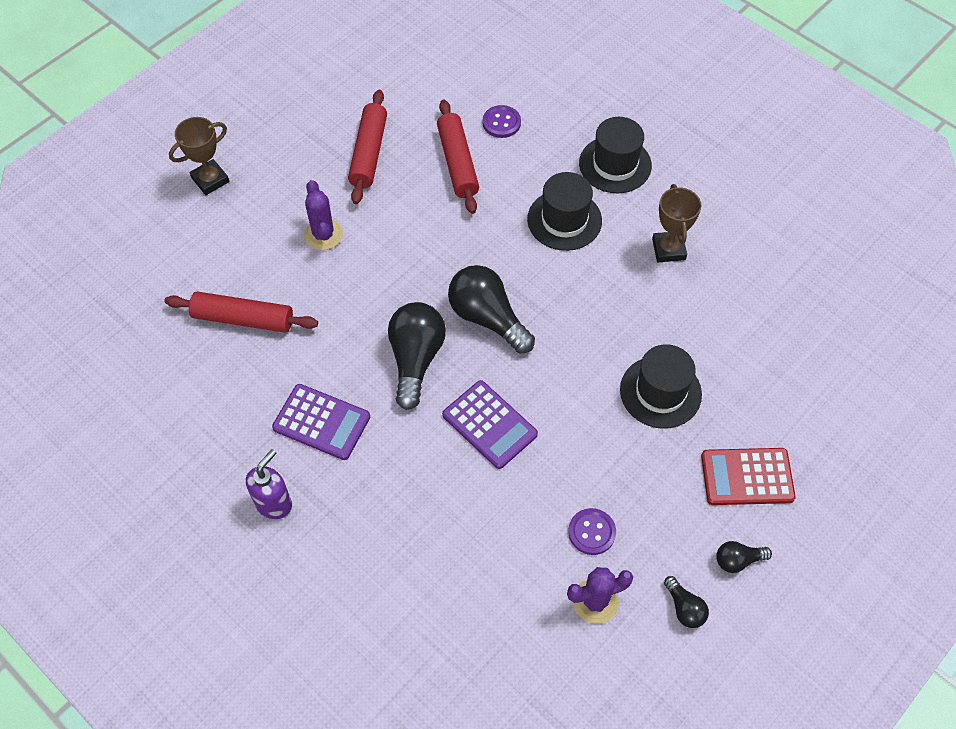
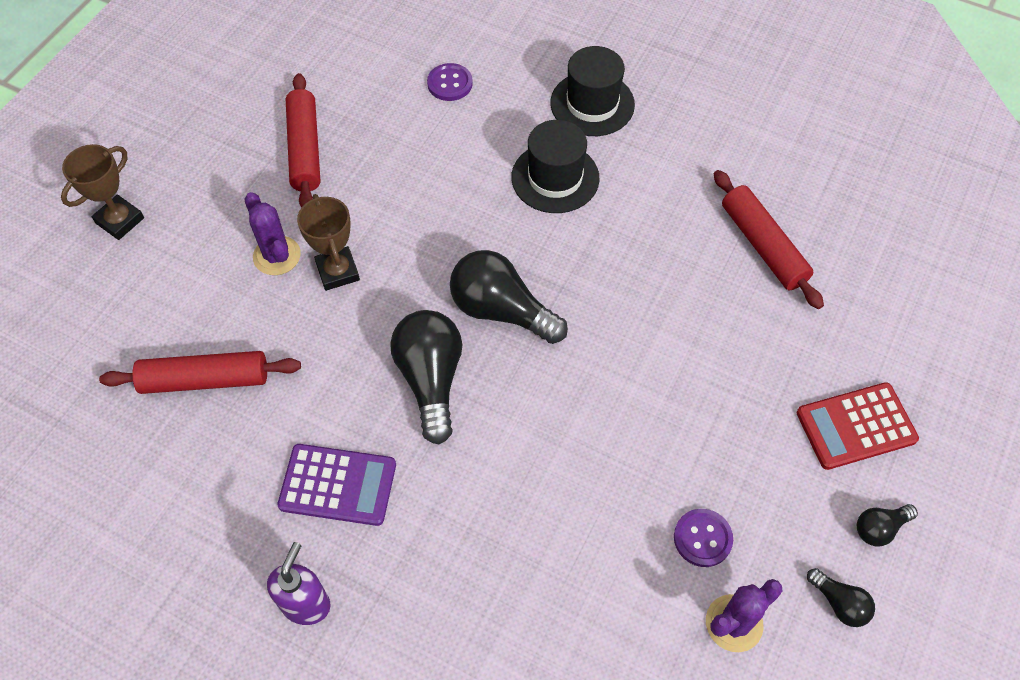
camera: 15 degrees left, 0 degrees up
red rolling pin [437,100,479,214] -> red rolling pin moved to [714,170,824,309]
purple calculator [442,380,538,469] -> none
black hat [620,344,702,429] -> none
brown trophy [652,184,701,262] -> brown trophy moved to [297,194,360,291]

